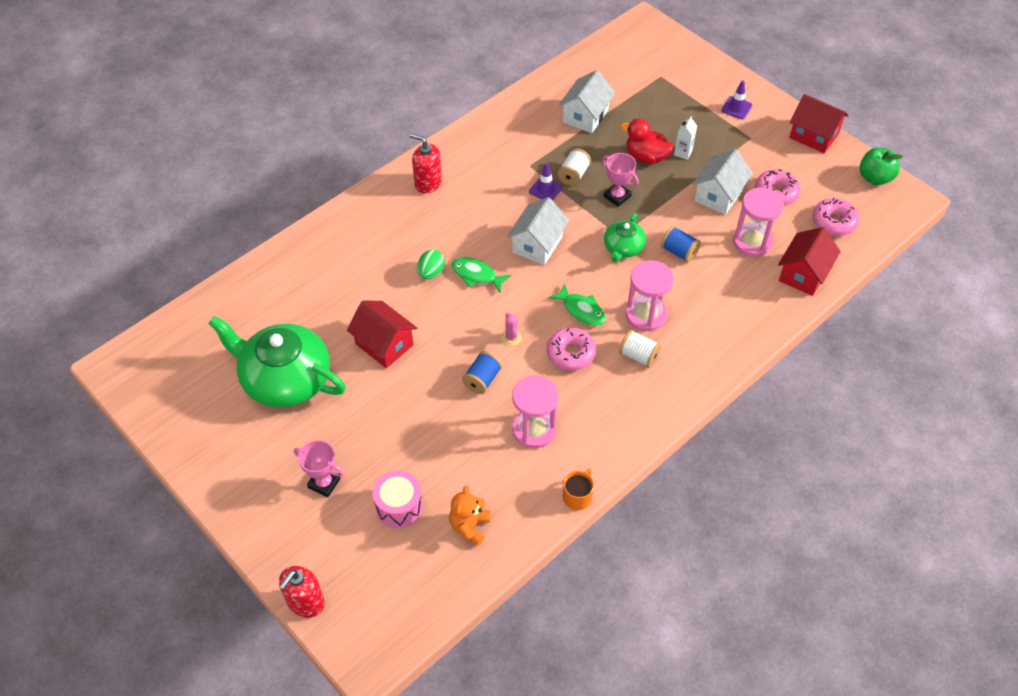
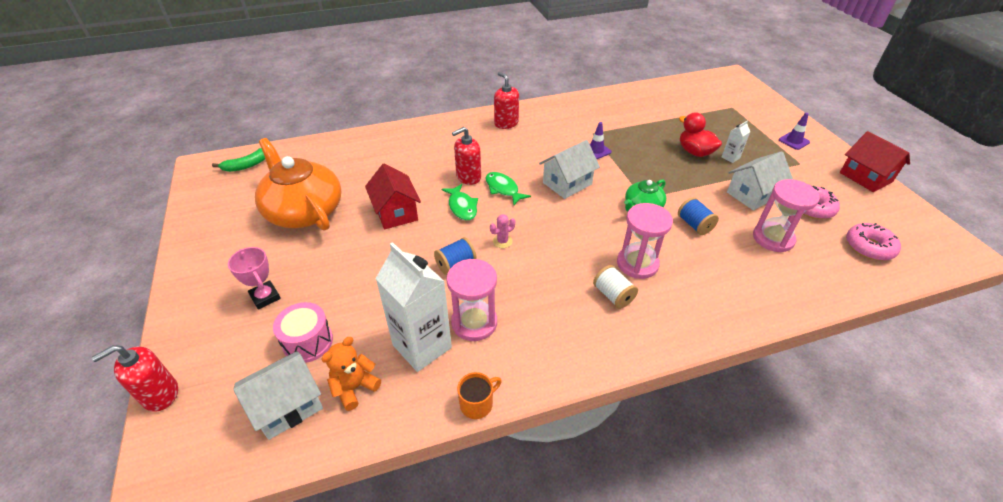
camera: 25 degrees right, 10 degrees down
green teapot [208,316,346,408] -> orange teapot [255,138,341,231]
green egg [417,250,445,279] -> red soap dispenser [452,127,481,185]
pink cactus [501,312,522,346] -> pink cactus turned 45 degrees clockwise [490,214,515,248]
pink donut [547,327,596,371] -> none
green fish [548,283,605,326] -> green fish moved to [442,184,478,220]
white spool [558,148,591,186] -> none
white house [559,70,615,133] -> white house moved to [233,351,323,440]
pink trophy [602,153,639,207] -> none
red house [778,227,841,296] -> none
green apple [860,147,903,185] -> none
none -> green banana [212,148,265,172]
none -> white carton [376,242,452,372]

